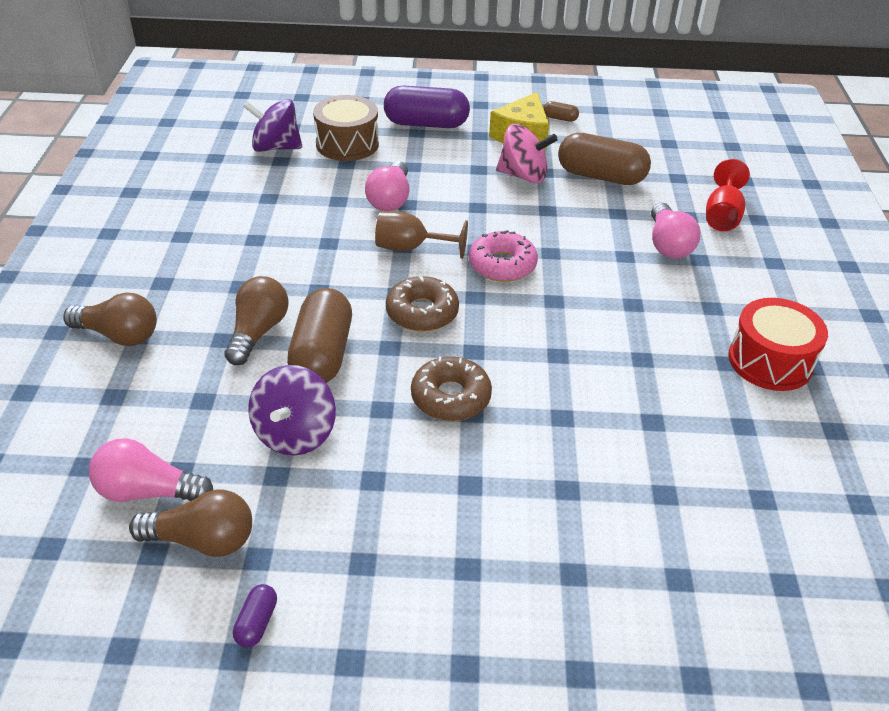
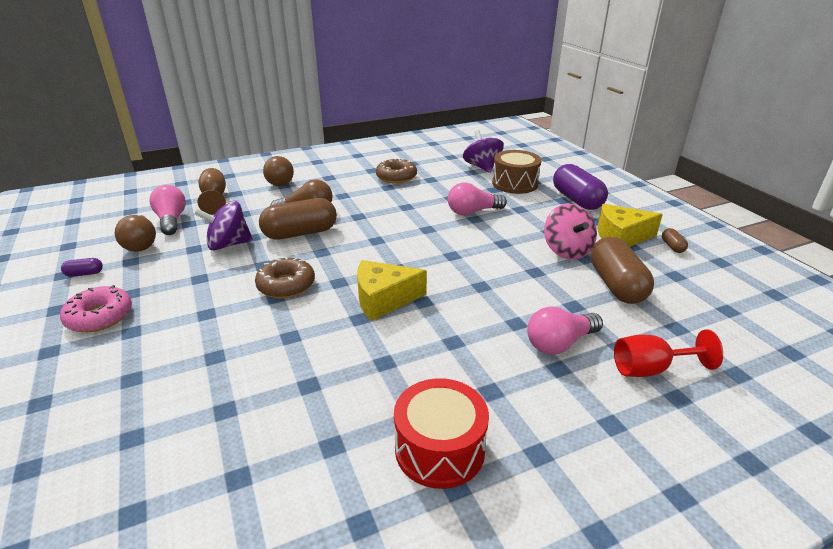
camera: 65 degrees right, 10 degrees down
brown goblet [375,211,468,259] -> brown goblet moved to [198,168,226,215]
brown donut [386,276,459,332] -> brown donut moved to [376,158,417,184]
pink donut [469,230,538,282] -> pink donut moved to [60,285,132,332]
none -> yellow cheese [357,260,427,321]

